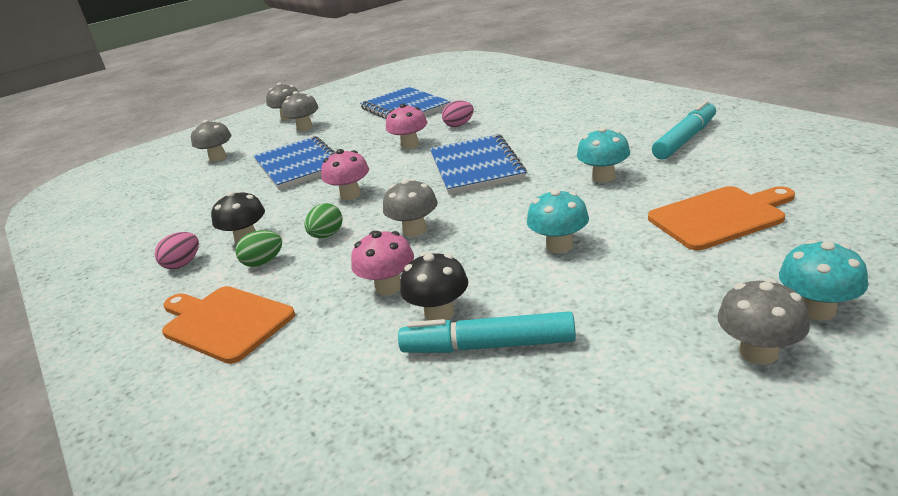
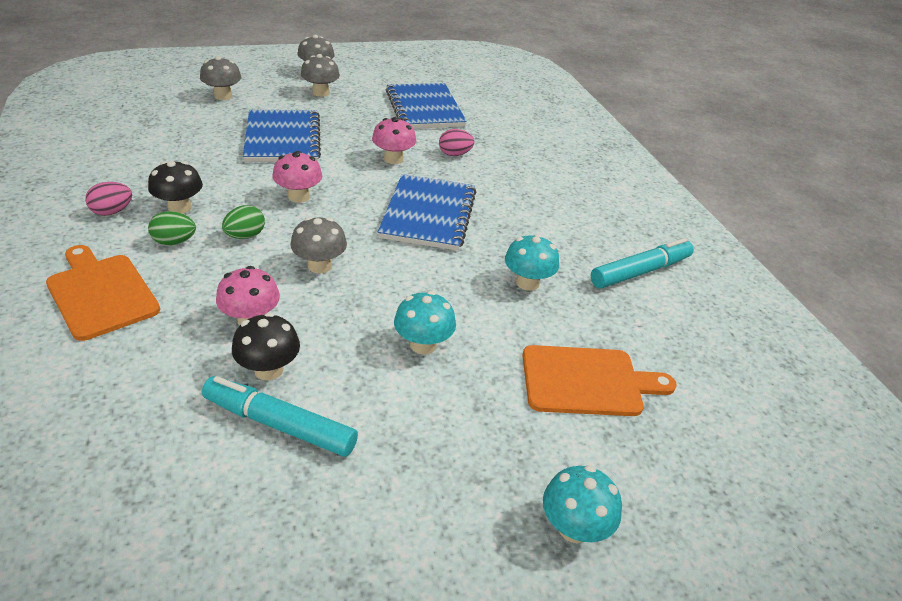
camera: 10 degrees right, 10 degrees up
grey mushroom [718,278,810,365] -> none

